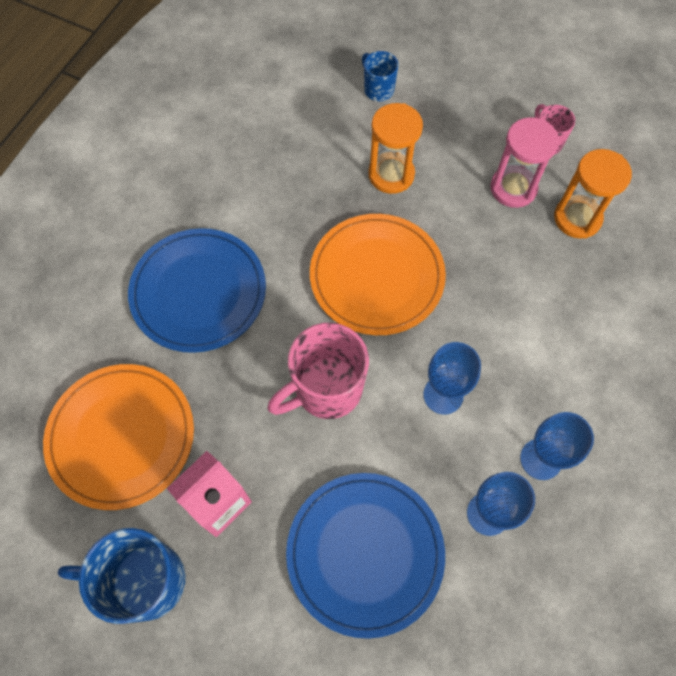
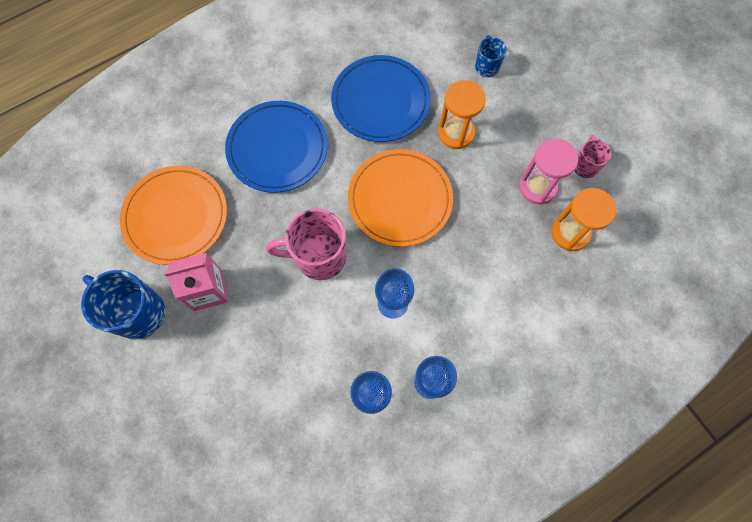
camera: 30 degrees right, 5 degrees up
blue plate [286,473,445,639] -> blue plate moved to [331,55,431,142]

